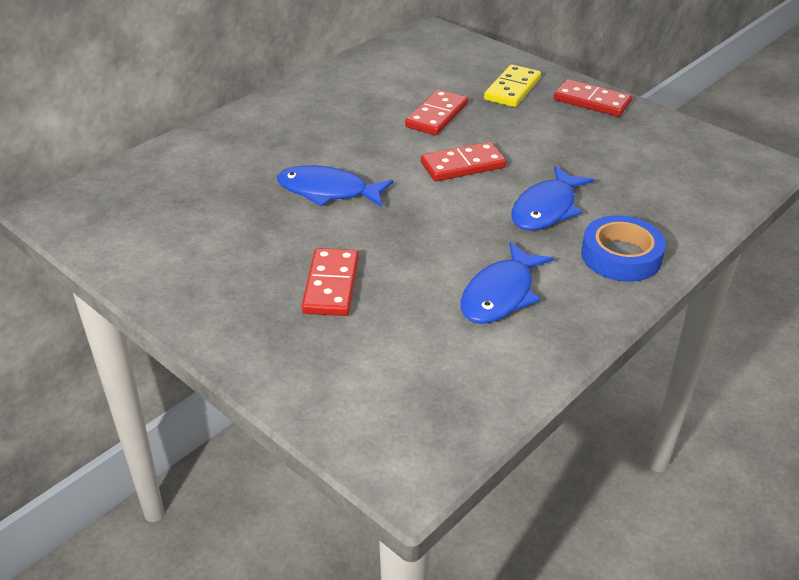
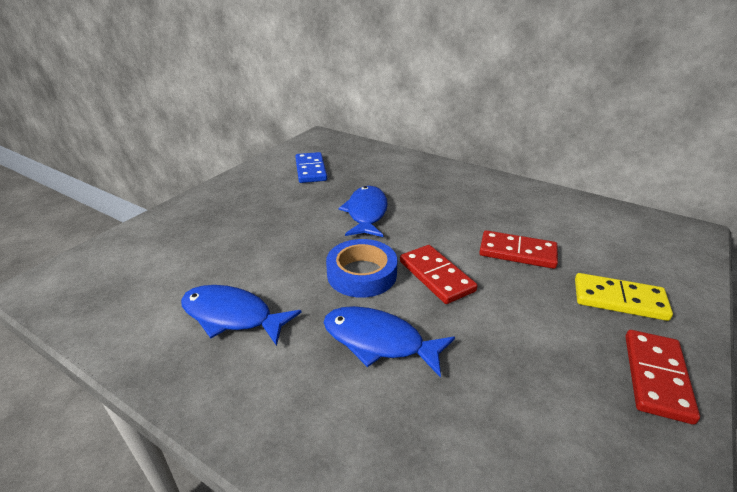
camera: 80 degrees right, 5 degrees down
red domino [302,248,359,316] -> none
blue tape [581,215,666,282] -> blue tape moved to [326,239,397,298]
none -> blue domino [295,152,327,183]

